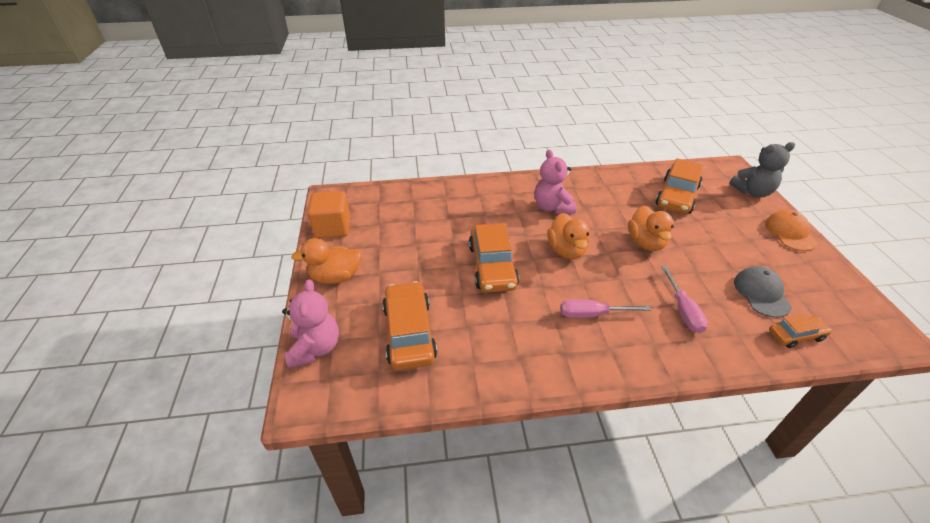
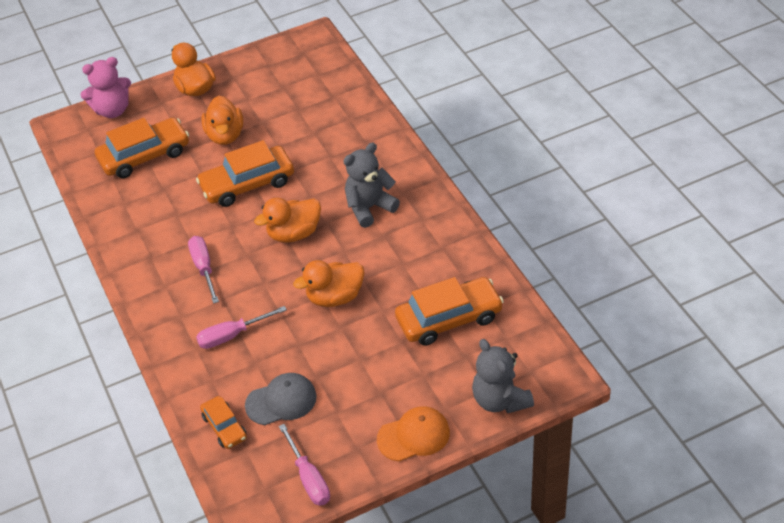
camera: 75 degrees right, 5 degrees up
orange cube [308,191,350,238] -> none
pink teddy bear [535,150,576,214] -> grey teddy bear [344,143,400,228]
orange car [655,158,703,214] -> orange car turned 150 degrees clockwise [395,277,504,346]
none -> orange duck [202,96,243,145]
none -> pink screwdriver [279,424,330,506]

